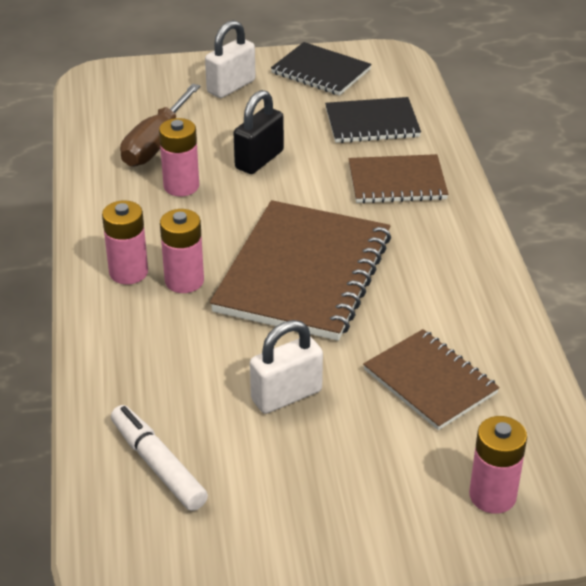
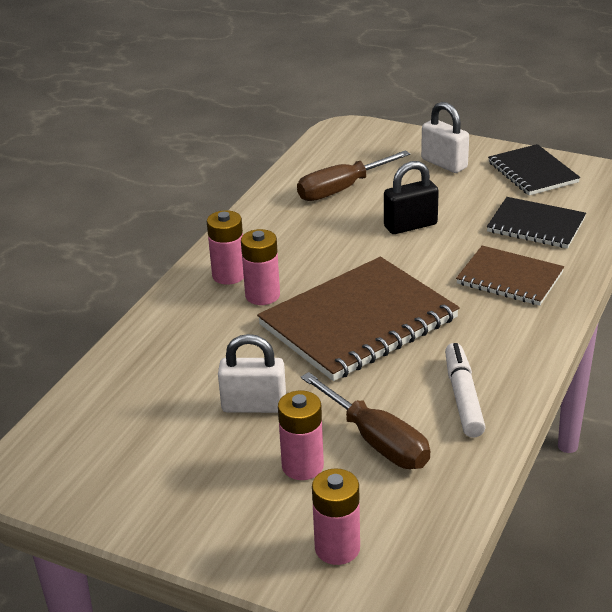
camera: 35 degrees right, 5 degrees down
white marker [111,405,208,511] -> white marker moved to [445,343,486,438]
pink battery [159,118,199,196] -> pink battery moved to [278,391,324,480]
white padlock [205,20,256,98] -> white padlock turned 60 degrees clockwise [421,102,469,173]
brown notebook [363,329,500,430] -> brown screwdriver [301,372,430,469]

